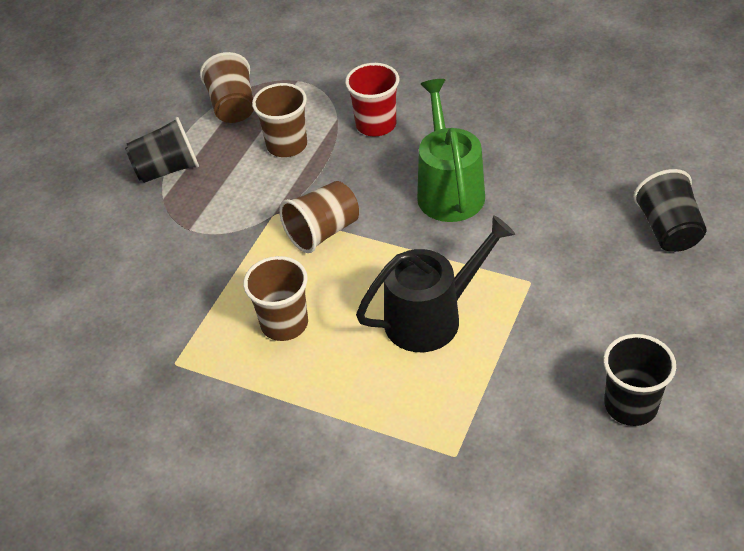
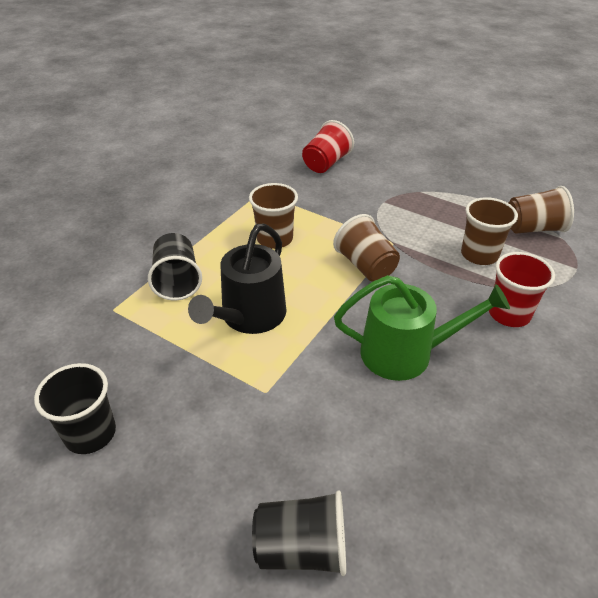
camera: 95 degrees right, 5 degrees down
black cup [125,117,199,183] -> black cup moved to [148,233,202,301]
black watering can [356,215,515,352] -> black watering can turned 45 degrees clockwise [188,223,287,334]
none -> red cup [302,120,354,173]

